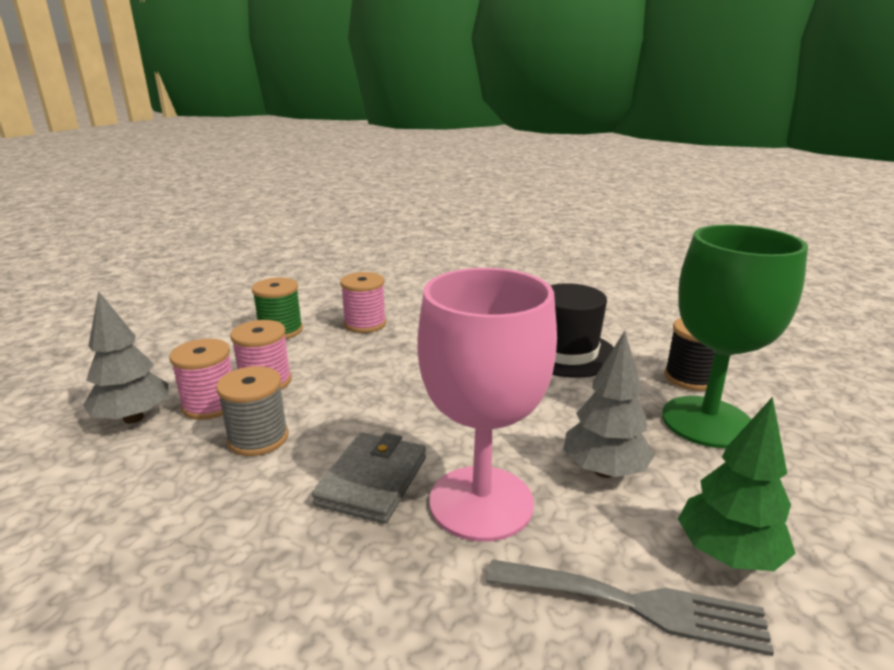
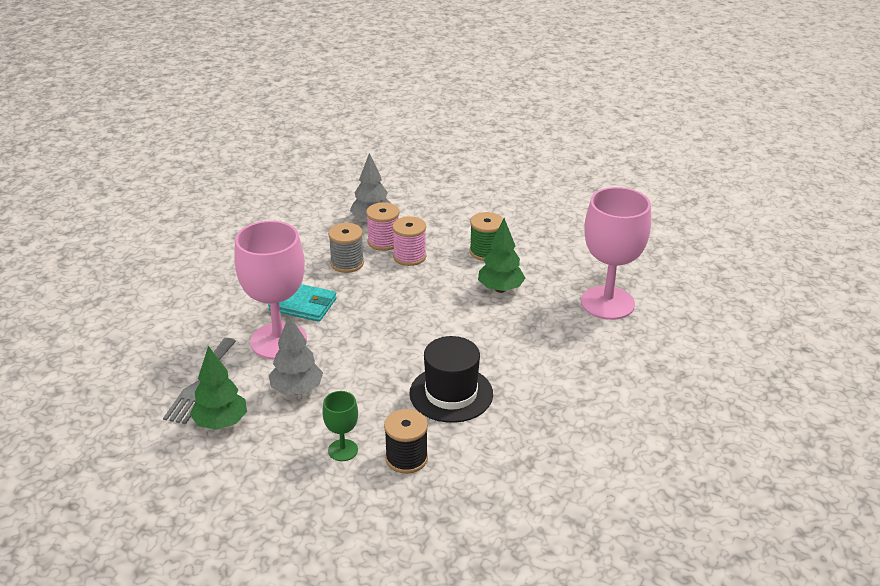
camera: 90 degrees right, 10 degrees up
grey wallet [312,432,426,524] -> turquoise wallet [268,284,337,322]
pink spool [340,272,386,333] -> green tree [478,218,525,293]
green goblet [662,225,808,448] -> green goblet [322,391,358,461], size x0.47
none -> pink goblet [581,187,651,320]

